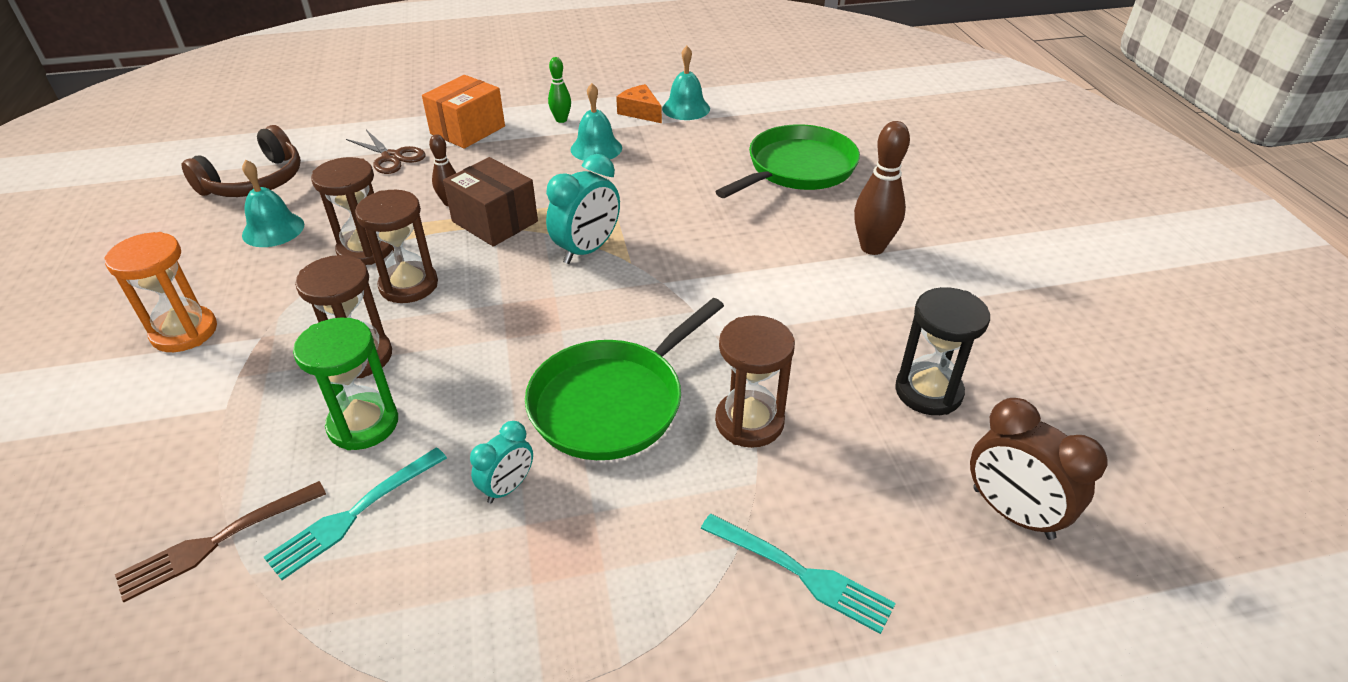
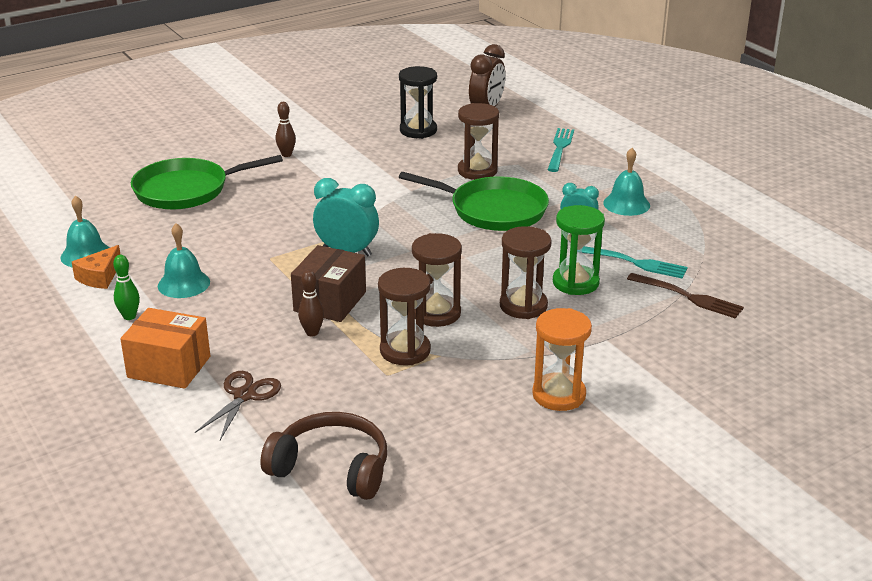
camera: 110 degrees left, 10 degrees down
turquoise bell [242,160,304,247] -> turquoise bell moved to [603,148,650,216]
green pan [715,124,860,198] -> green pan turned 45 degrees counterclockwise [131,155,283,209]
brown bowling pin [854,121,910,255] -> brown bowling pin [276,102,296,157], size x0.58

